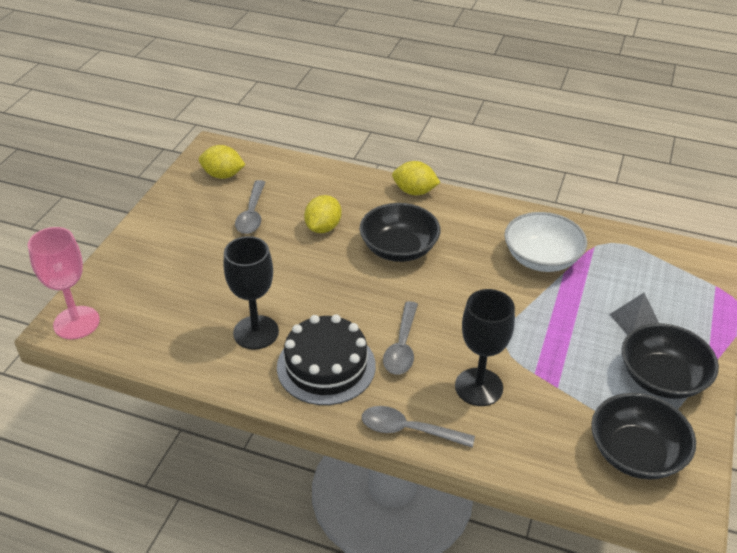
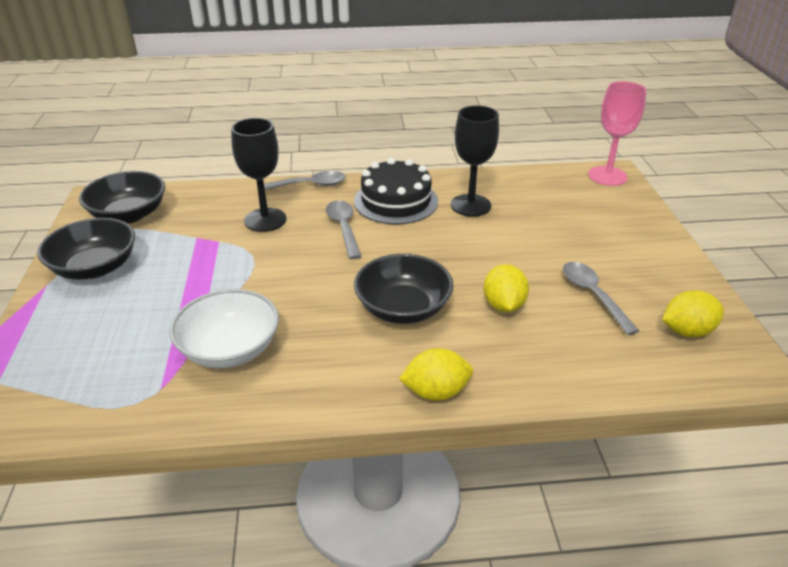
camera: 155 degrees right, 5 degrees down
grey pyramid [609,293,659,335] -> none

